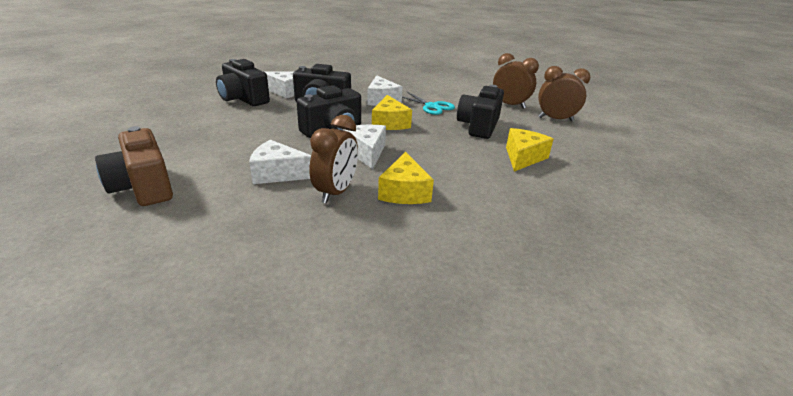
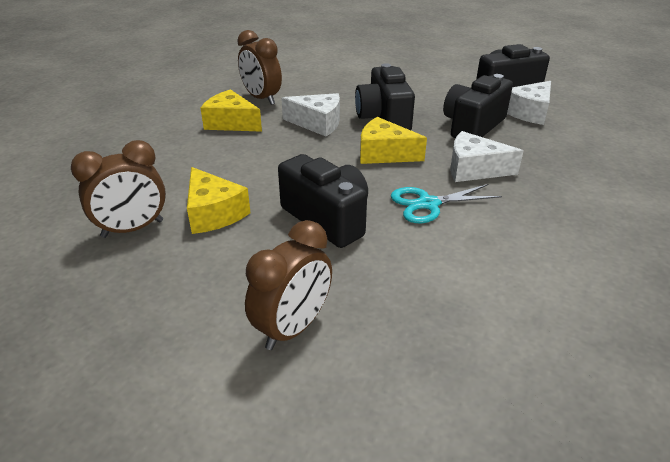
camera: 120 degrees right, 5 degrees up
brown camera [95,126,173,206] -> none
white cheese [249,140,311,184] -> none
brown clock [493,53,539,109] -> brown clock moved to [71,140,166,238]

